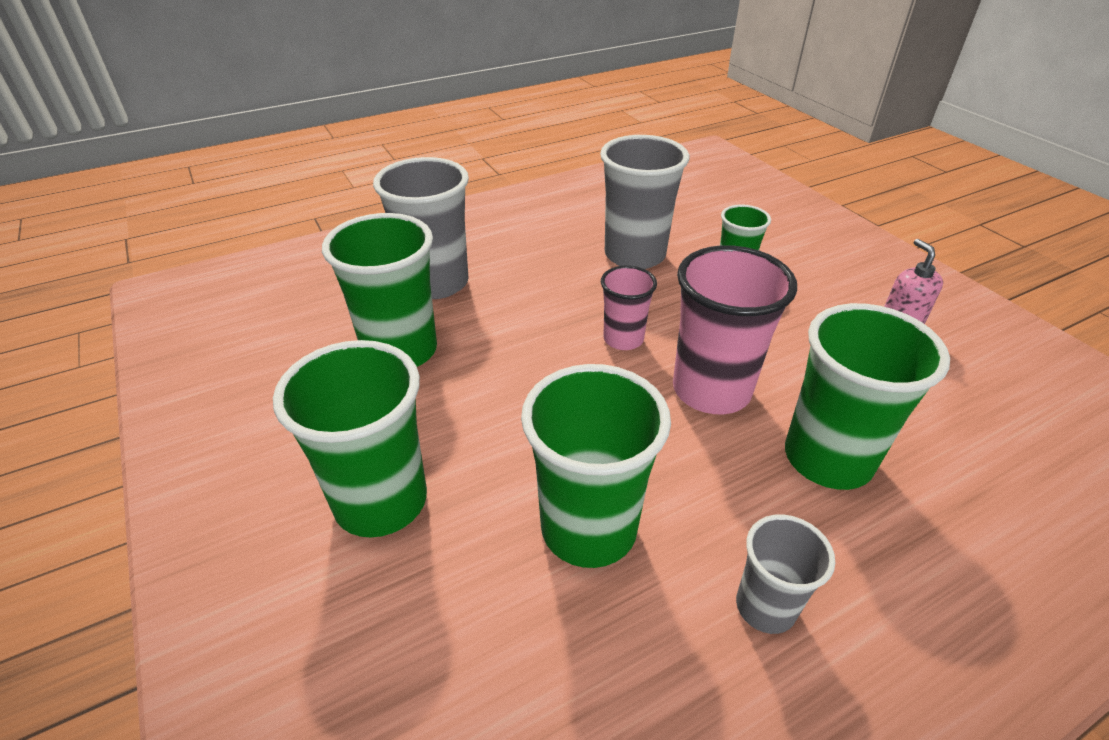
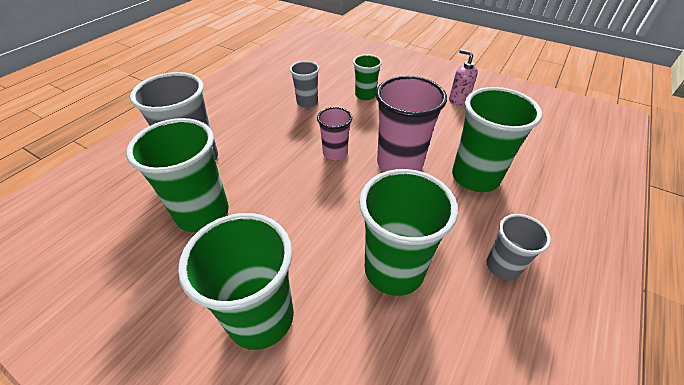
camera: 30 degrees left, 5 degrees up
grey cup [600,135,690,269] -> grey cup [290,61,319,108], size x0.56

